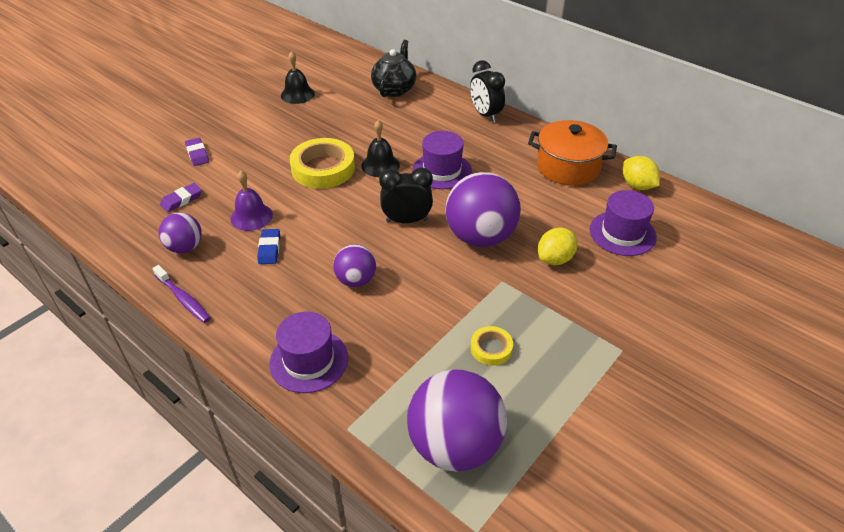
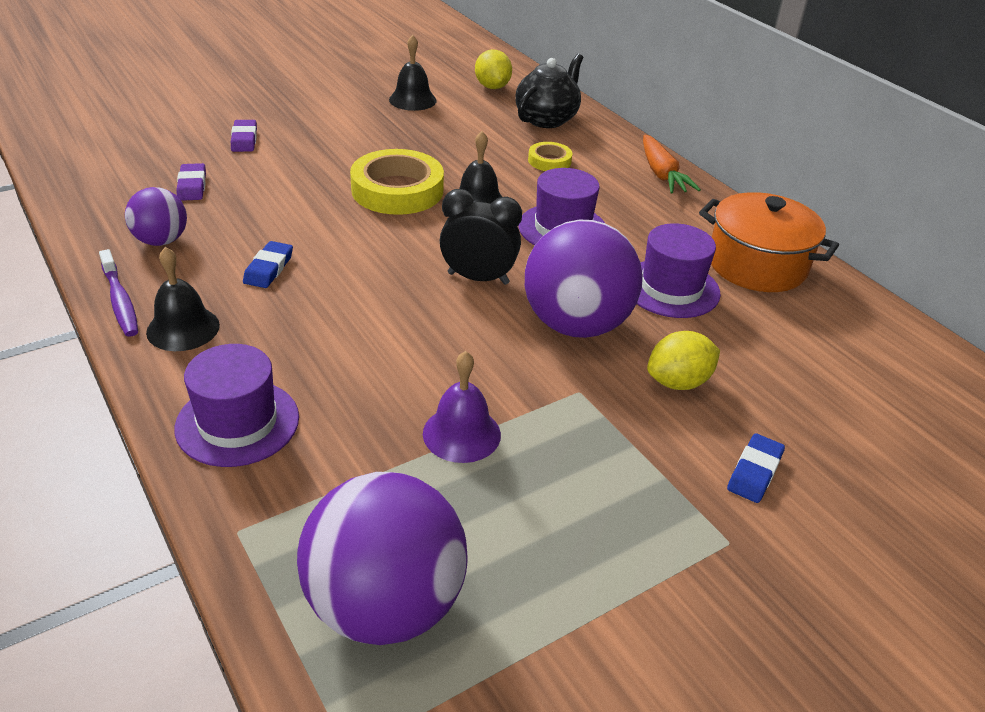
camera: 15 degrees right, 5 degrees down
purple eraser [160,183,202,212] -> purple eraser turned 75 degrees counterclockwise [176,163,206,201]
purple bell [231,171,273,231] -> purple bell moved to [423,351,501,463]
purple ball [333,244,376,287] -> none
black clock [470,60,505,123] -> orange carrot [643,135,701,193]
yellow tape [471,326,513,366] -> yellow tape moved to [528,142,573,171]
purple hat [590,190,657,256] -> purple hat moved to [637,223,721,318]
yellow lemon [623,156,660,190] -> yellow lemon moved to [475,49,512,89]
none -> black bell [146,247,220,351]
none -> blue eraser [727,433,785,503]

